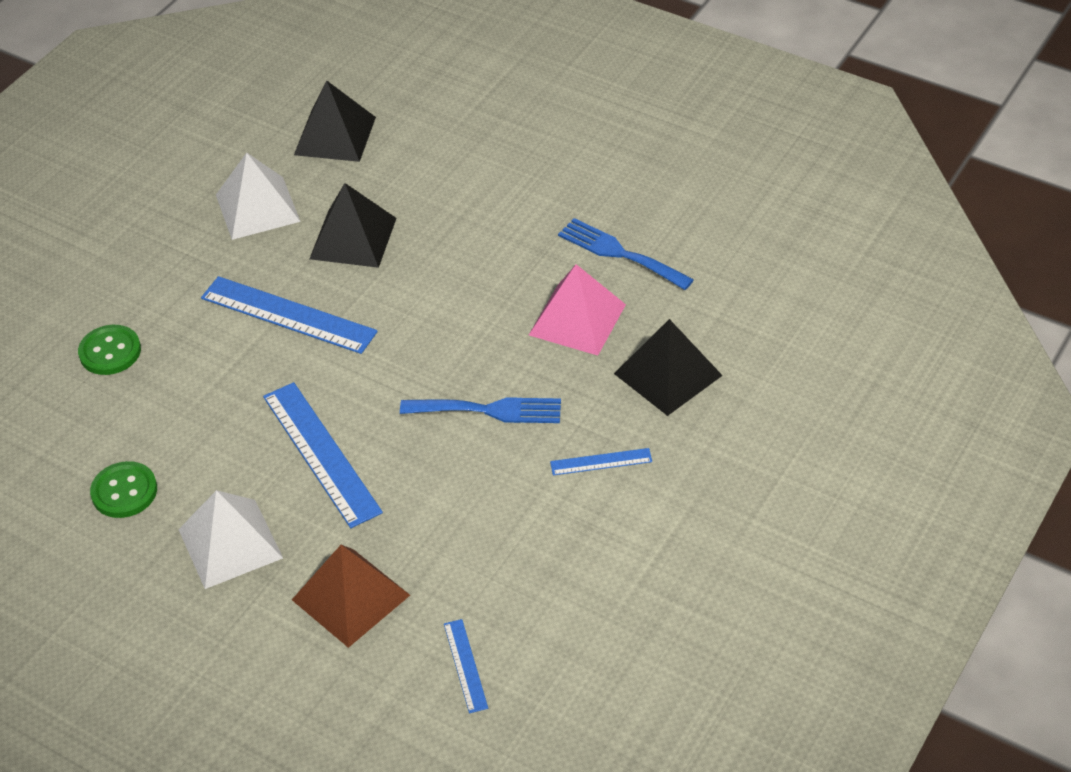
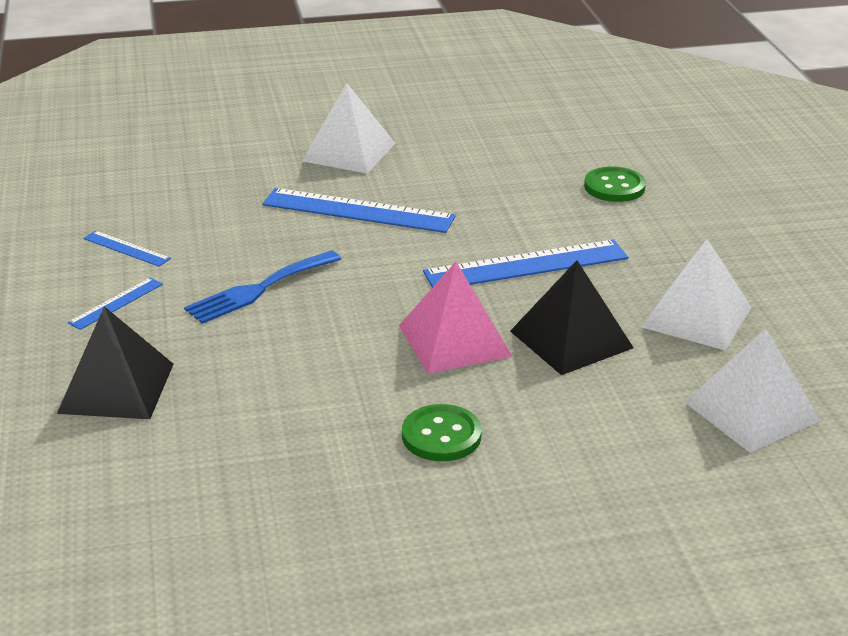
camera: 135 degrees right, 15 degrees down
green button [90,461,157,518] -> green button moved to [402,404,482,461]
brown pyramid [292,545,410,648] -> none
black pyramid [294,80,376,162] -> white pyramid [685,328,821,453]
blue ruler [444,619,488,713] -> blue ruler moved to [83,231,171,267]
pink pyramid [529,264,626,356] -> pink pyramid moved to [399,261,513,374]
blue fork [558,218,694,290] -> none

